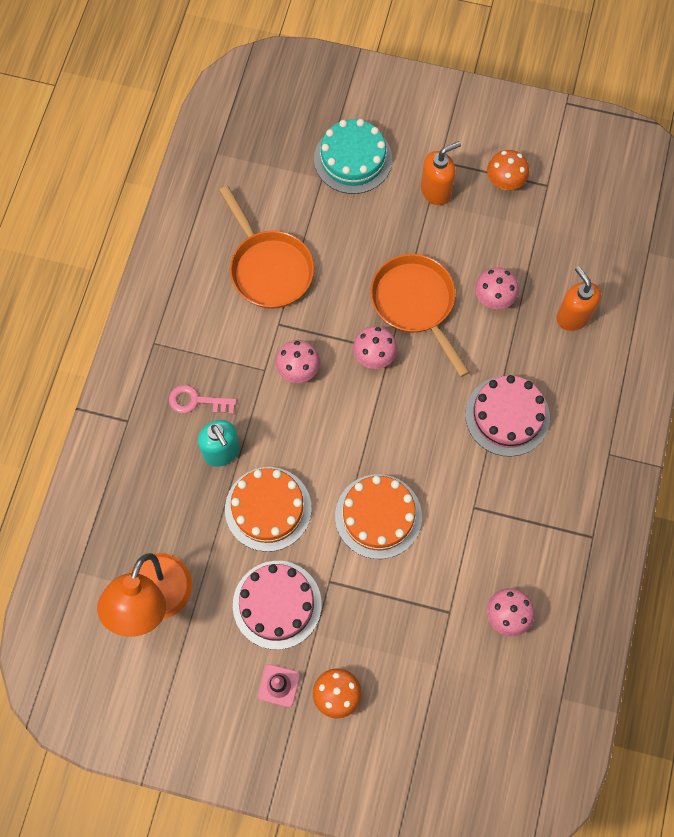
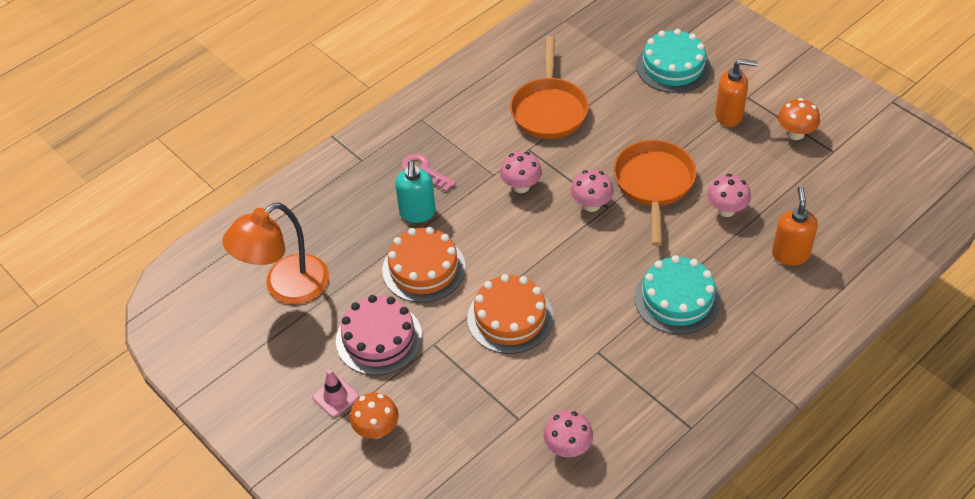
camera: 35 degrees right, 20 degrees down
pink cake [465,375,550,457] -> turquoise cake [634,255,721,335]

